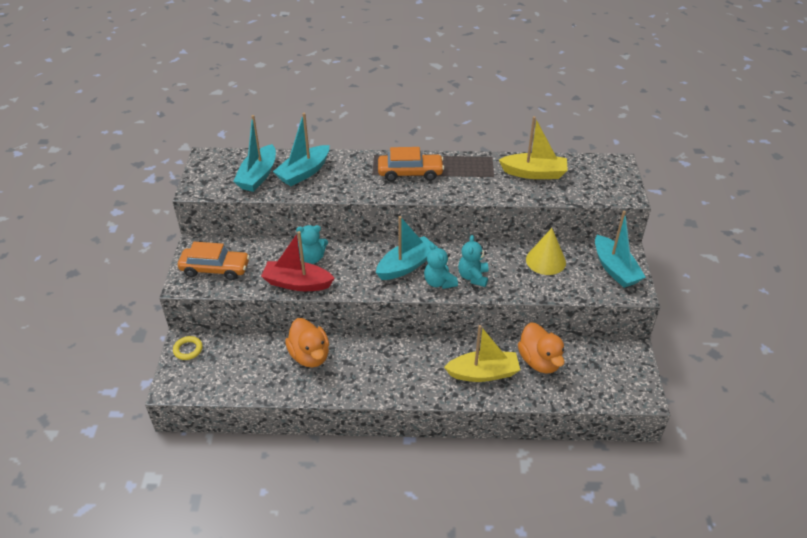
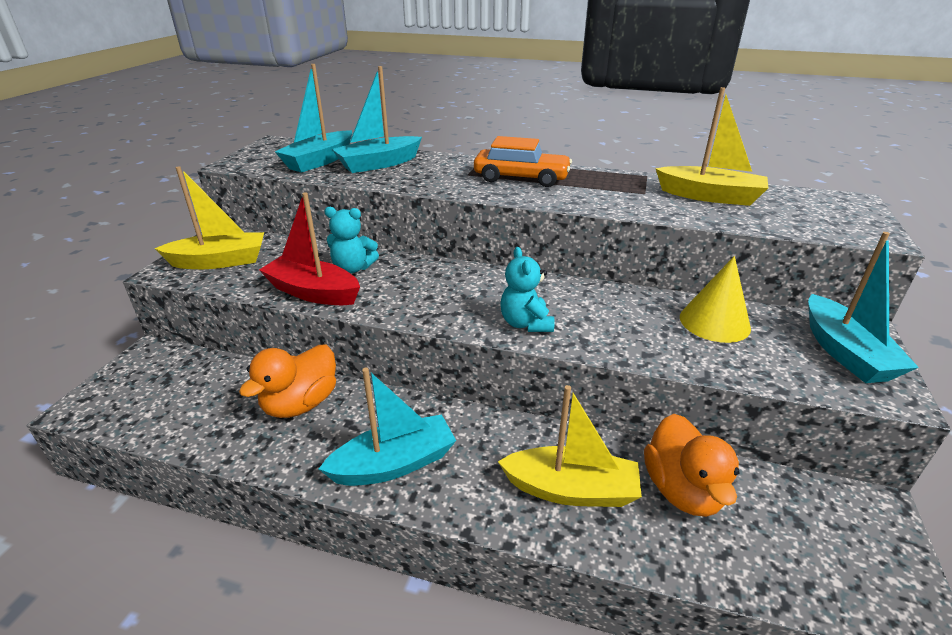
camera: 15 degrees right, 10 degrees down
yellow ring [173,336,203,360] -> none
orange car [178,242,250,280] -> yellow boat [155,166,264,269]
orange duck [285,318,329,367] -> orange duck turned 45 degrees clockwise [239,345,336,418]
turquoise boat [376,216,438,280] -> turquoise boat moved to [319,368,456,486]
turquoise teddy bear [458,235,489,287] -> none

